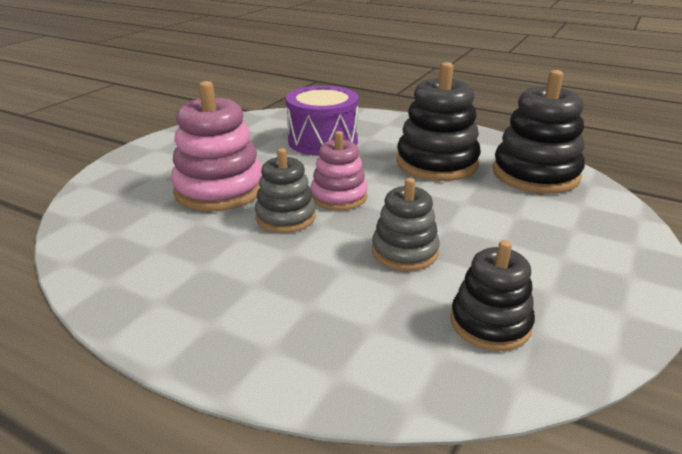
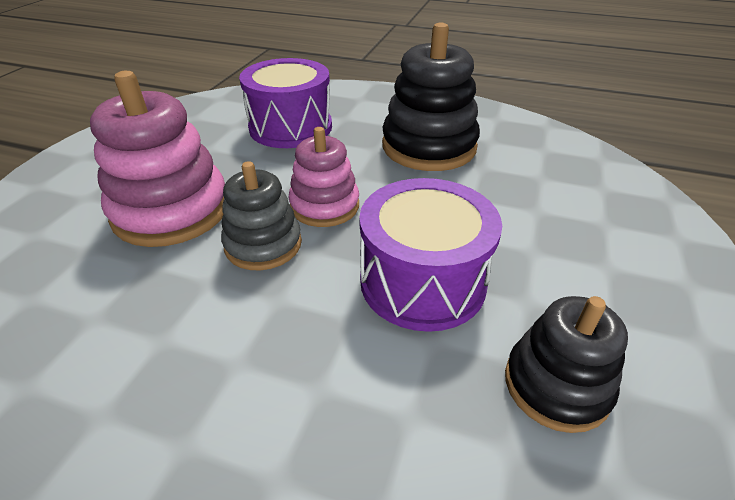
camera: 10 degrees left, 10 degrees up
grey stacking toy [372,178,440,271] -> purple drum [359,178,502,332]
black stacking toy [493,70,585,194] -> none

